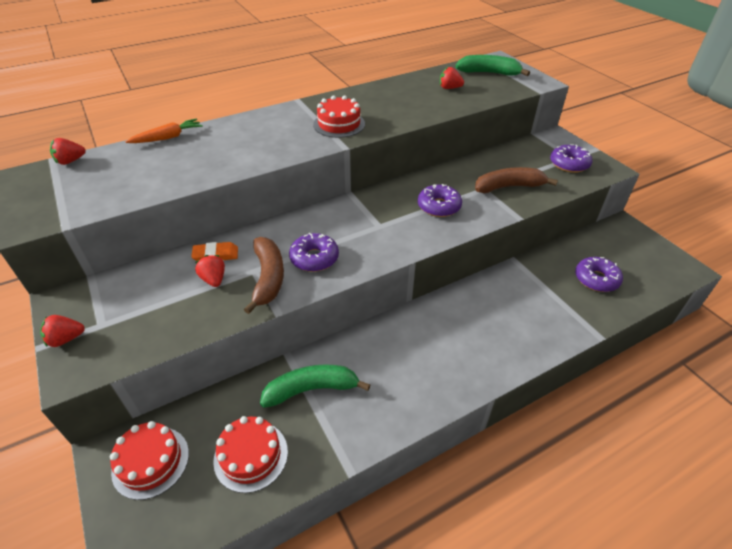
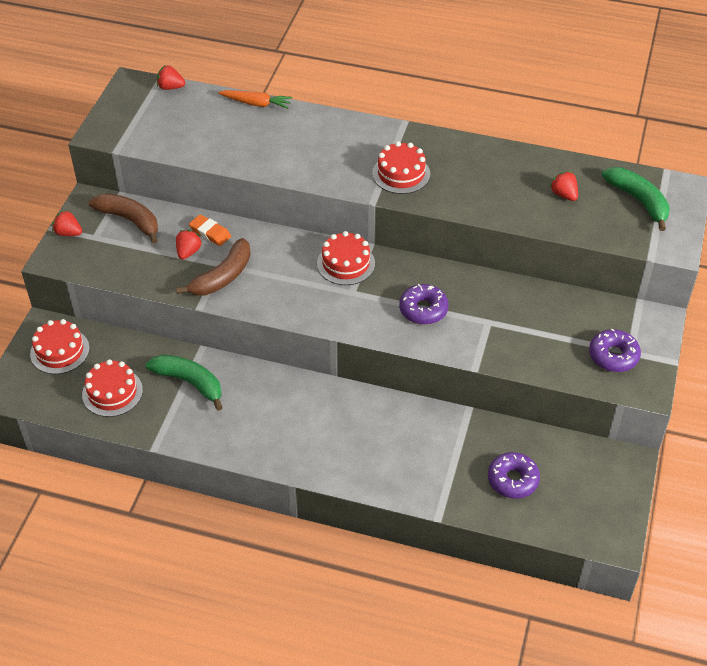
camera: 45 degrees right, 5 degrees up
purple donut [289,233,339,272] -> none
brown banana [475,167,558,193] -> brown banana moved to [89,193,158,244]
none -> red cake [317,231,375,285]

